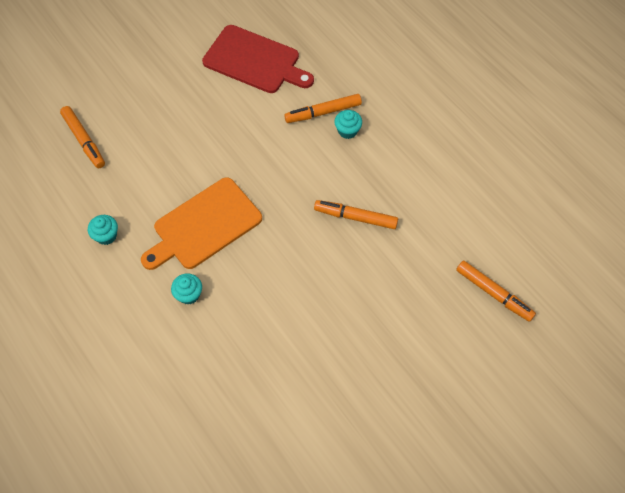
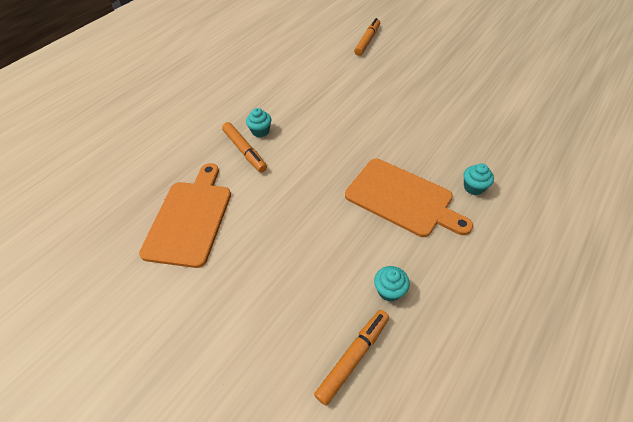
camera: 105 degrees left, 10 degrees down
turquoise cupcake [88,215,118,245] -> turquoise cupcake moved to [374,266,410,302]
red cutting board [202,25,314,93] -> orange cutting board [139,163,231,268]
orange marker [314,200,398,229] -> none

